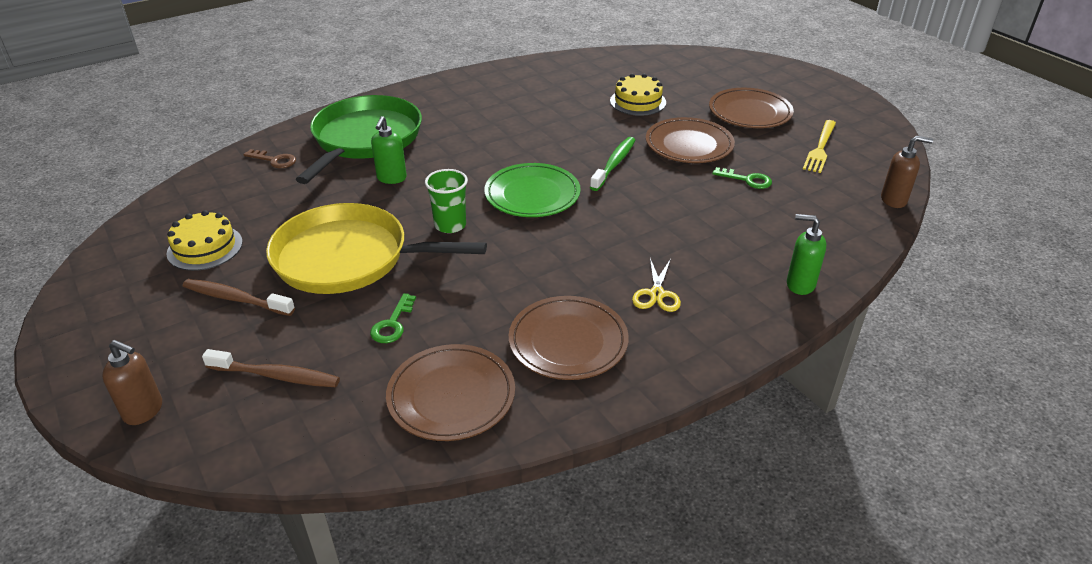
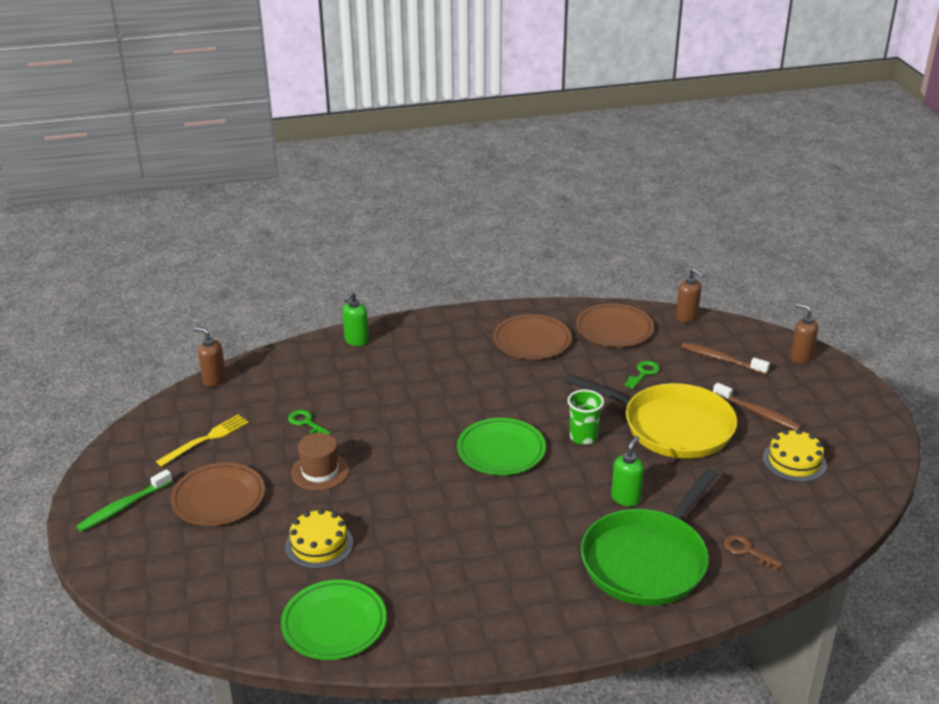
camera: 160 degrees left, 5 degrees down
green toothbrush [590,137,635,191] -> green toothbrush moved to [76,469,173,532]
yellow scissors [632,258,681,312] -> none
brown plate [646,117,735,163] -> brown hat [291,433,349,491]
green soap dispenser [787,214,826,295] -> green soap dispenser turned 75 degrees clockwise [342,292,369,346]
none -> green plate [281,580,387,660]
none -> brown soap dispenser [676,268,704,323]

